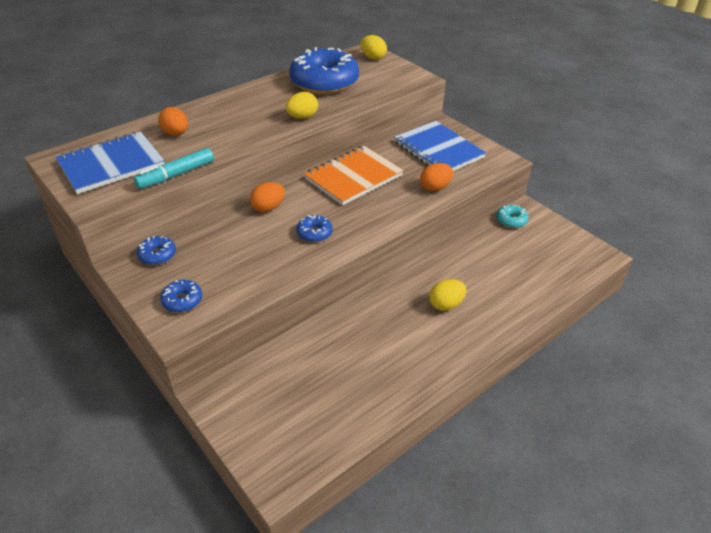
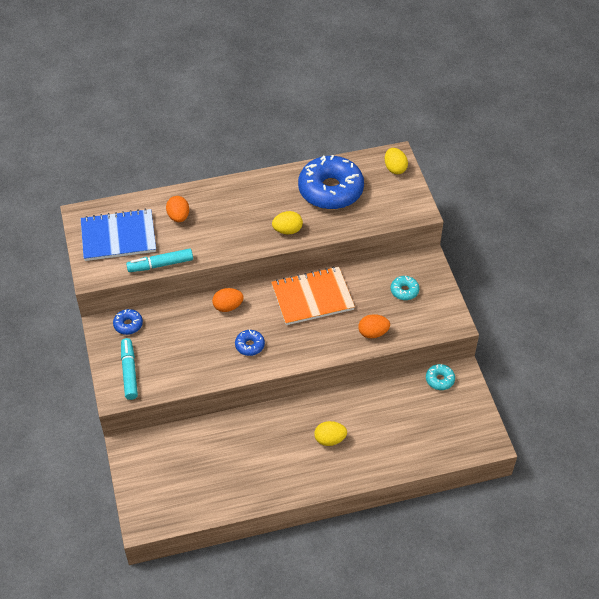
camera: 25 degrees right, 10 degrees up
blue donut [160,280,202,312] -> turquoise marker [121,338,138,400]
blue notebook [394,121,486,171] -> turquoise donut [391,275,419,300]

